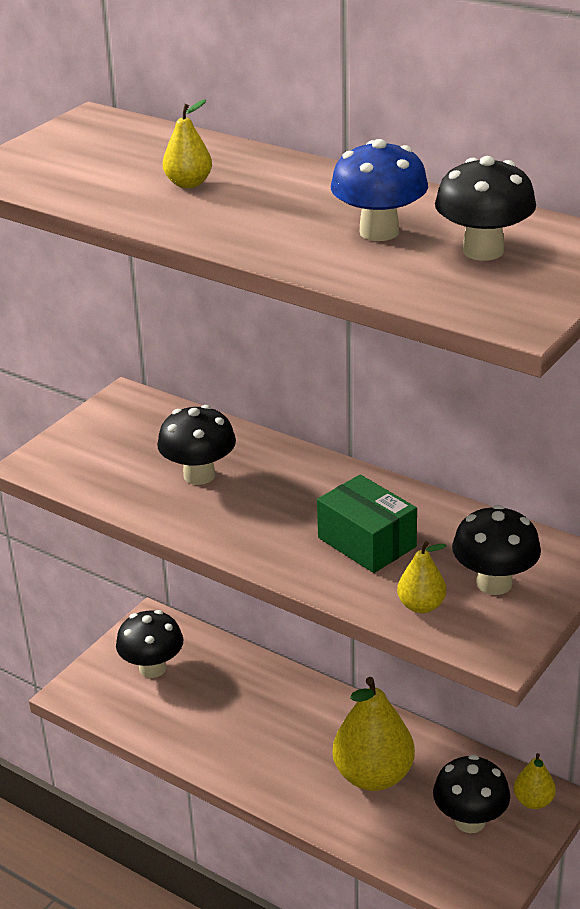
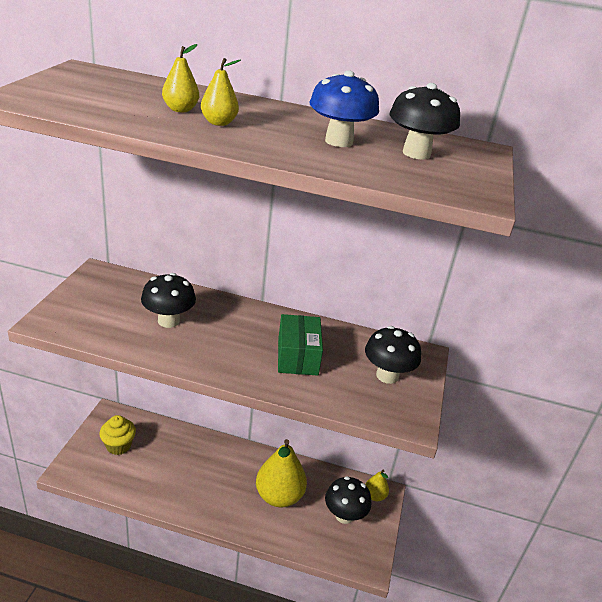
camera: 25 degrees left, 0 degrees up
black mushroom [116,610,183,678] -> yellow cupcake [99,415,136,455]
green box [317,474,417,573] -> green box turned 60 degrees clockwise [278,314,323,376]
yellow pear [397,541,447,613] -> yellow pear moved to [201,58,241,126]

